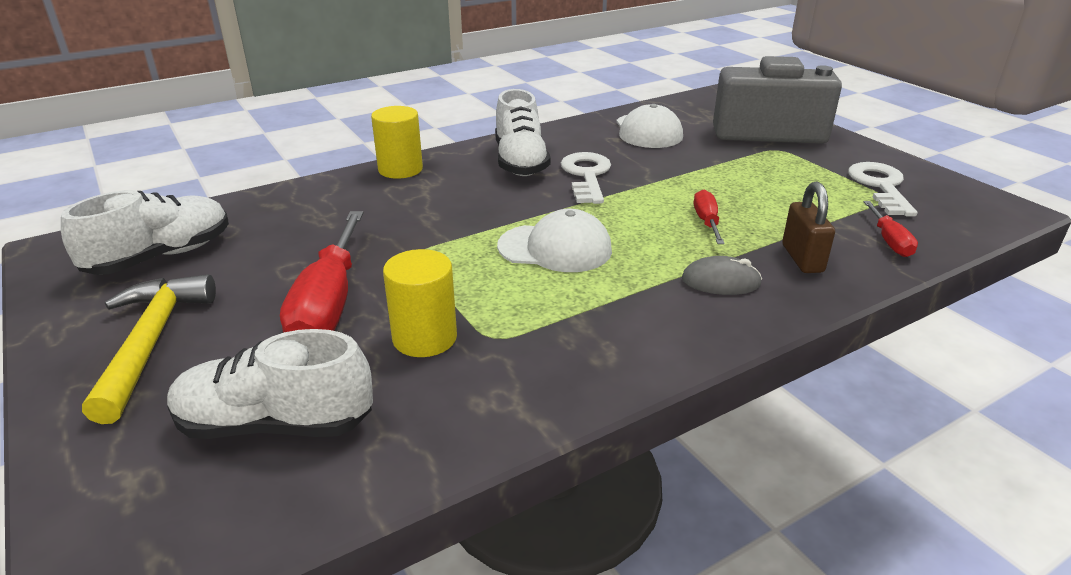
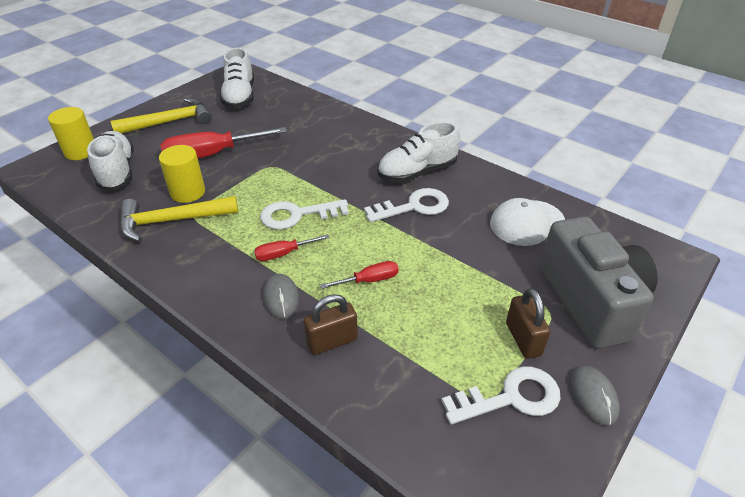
camera: 70 degrees right, 10 degrees up
white shoe [61,190,229,275] -> white shoe turned 60 degrees clockwise [220,48,254,109]
yellow cylinder [371,106,423,179] -> yellow cylinder moved to [48,107,94,160]
white cap [497,209,612,272] -> white key [260,199,349,230]
red screwdriver [864,201,918,257] -> red screwdriver moved to [254,234,330,261]
none -> yellow hammer [120,196,238,242]
none -> brown padlock [506,288,551,359]
none -> grey mouse [570,366,620,426]

